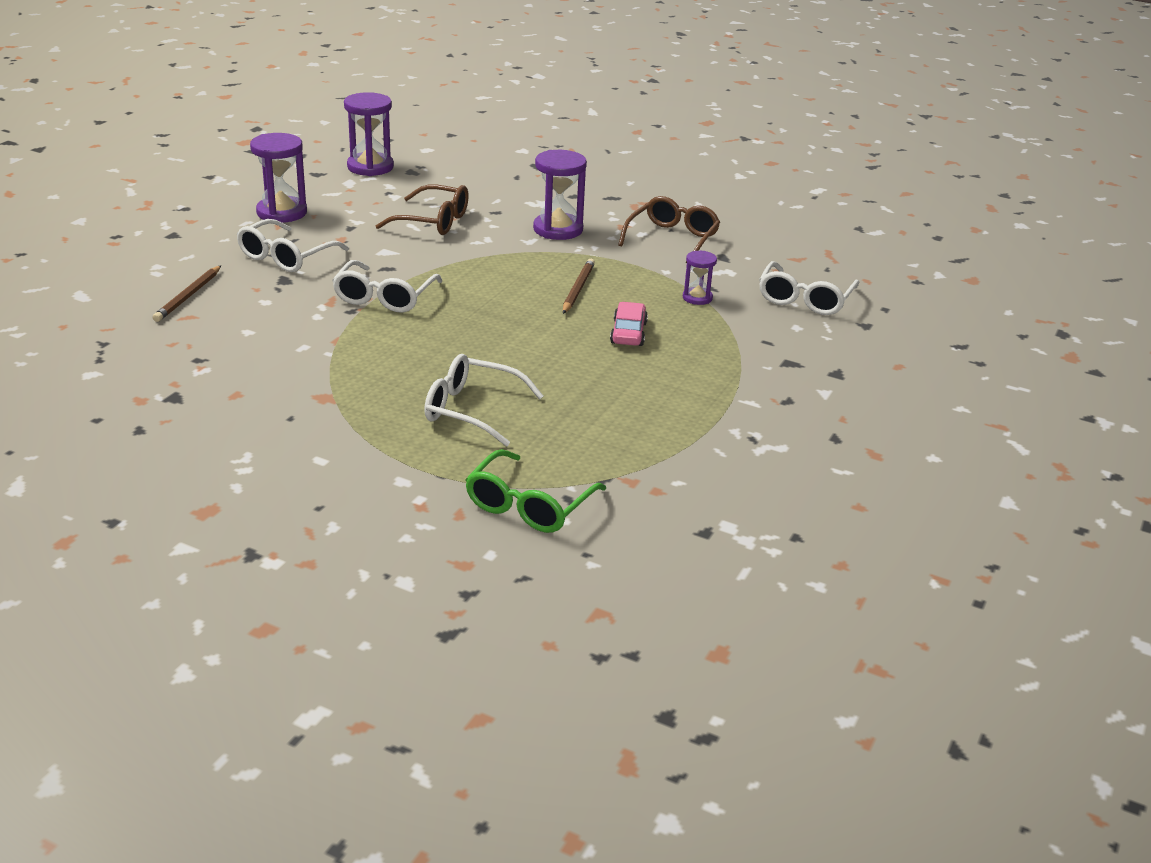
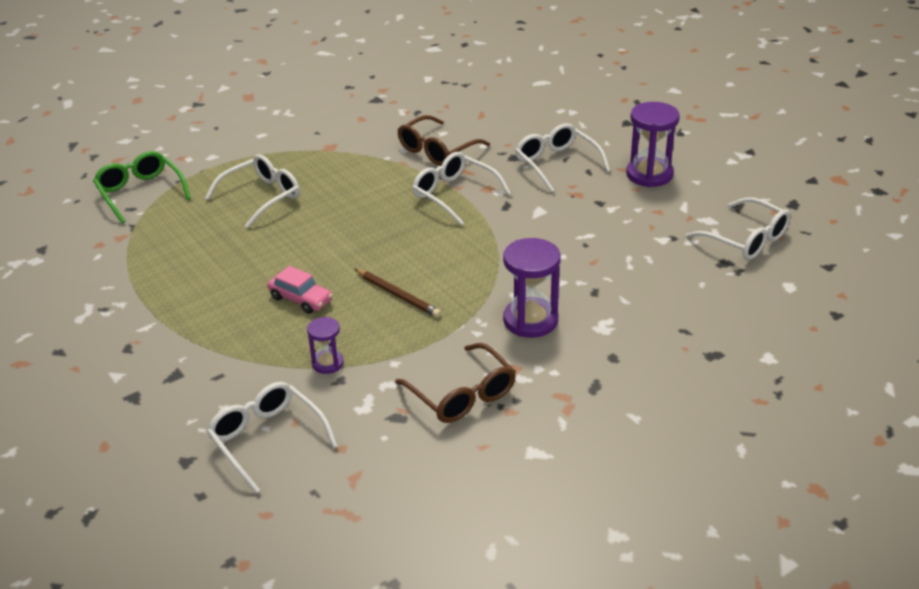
camera: 120 degrees right, 5 degrees up
brown pencil [153,266,221,322] -> none
purple hourglass [344,92,394,176] -> white glasses [685,197,791,260]
brown glasses [376,185,469,235] -> brown glasses moved to [398,115,490,166]

